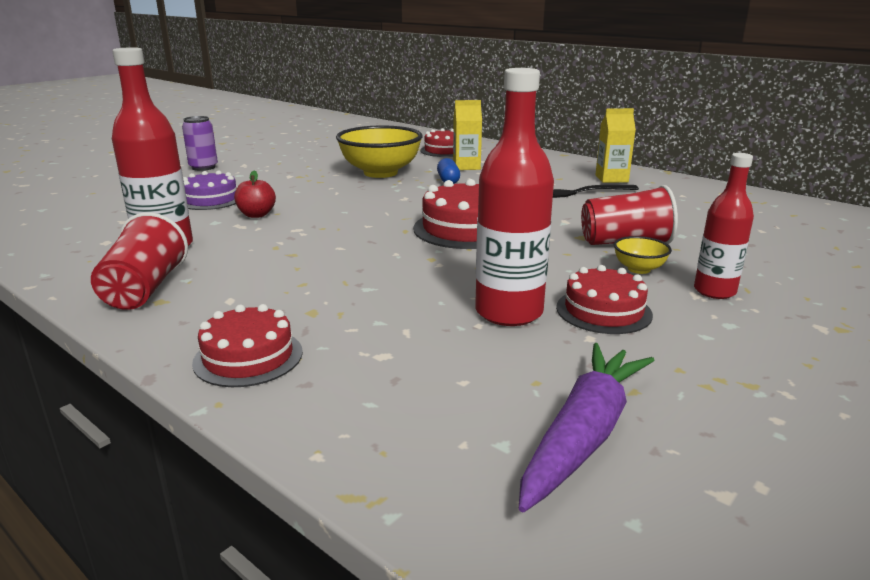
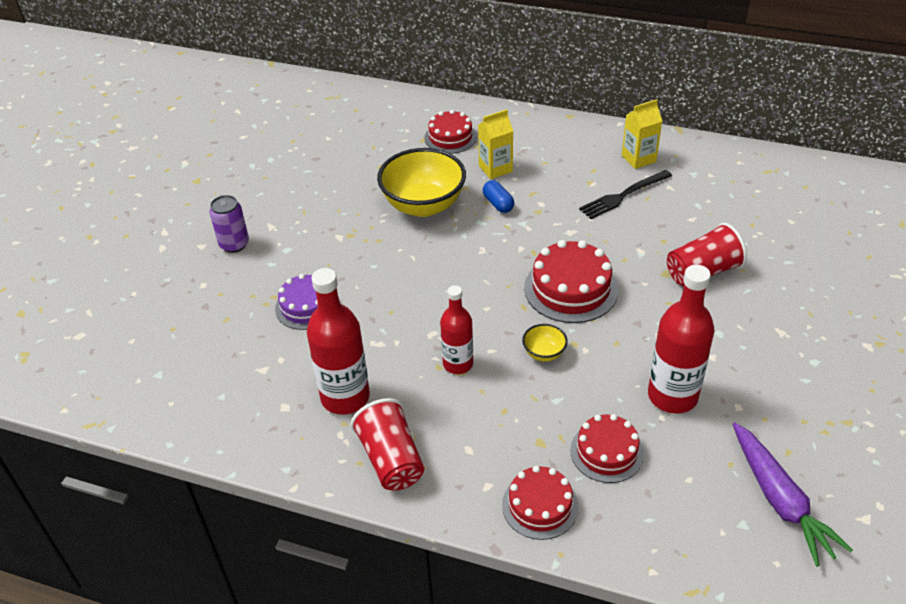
camera: 20 degrees left, 20 degrees up
red apple [234,171,276,218] -> none
purple carrot [519,343,655,512] -> purple carrot turned 150 degrees clockwise [733,422,853,566]
red cake [556,265,653,334] -> red cake moved to [570,414,644,483]
yellow bowl [614,236,672,274] -> yellow bowl moved to [522,324,568,362]
red bottle [694,153,754,299] -> red bottle moved to [440,285,473,374]

